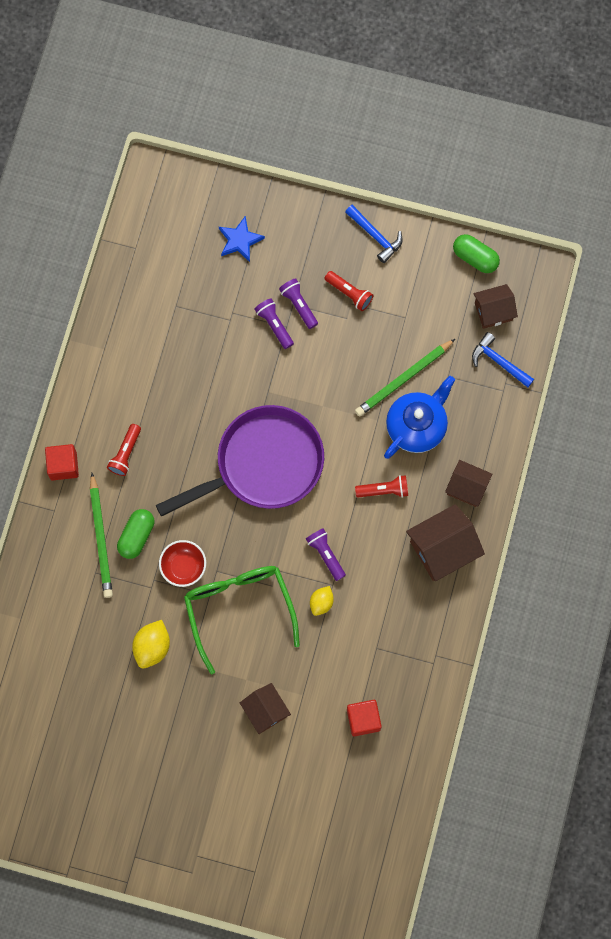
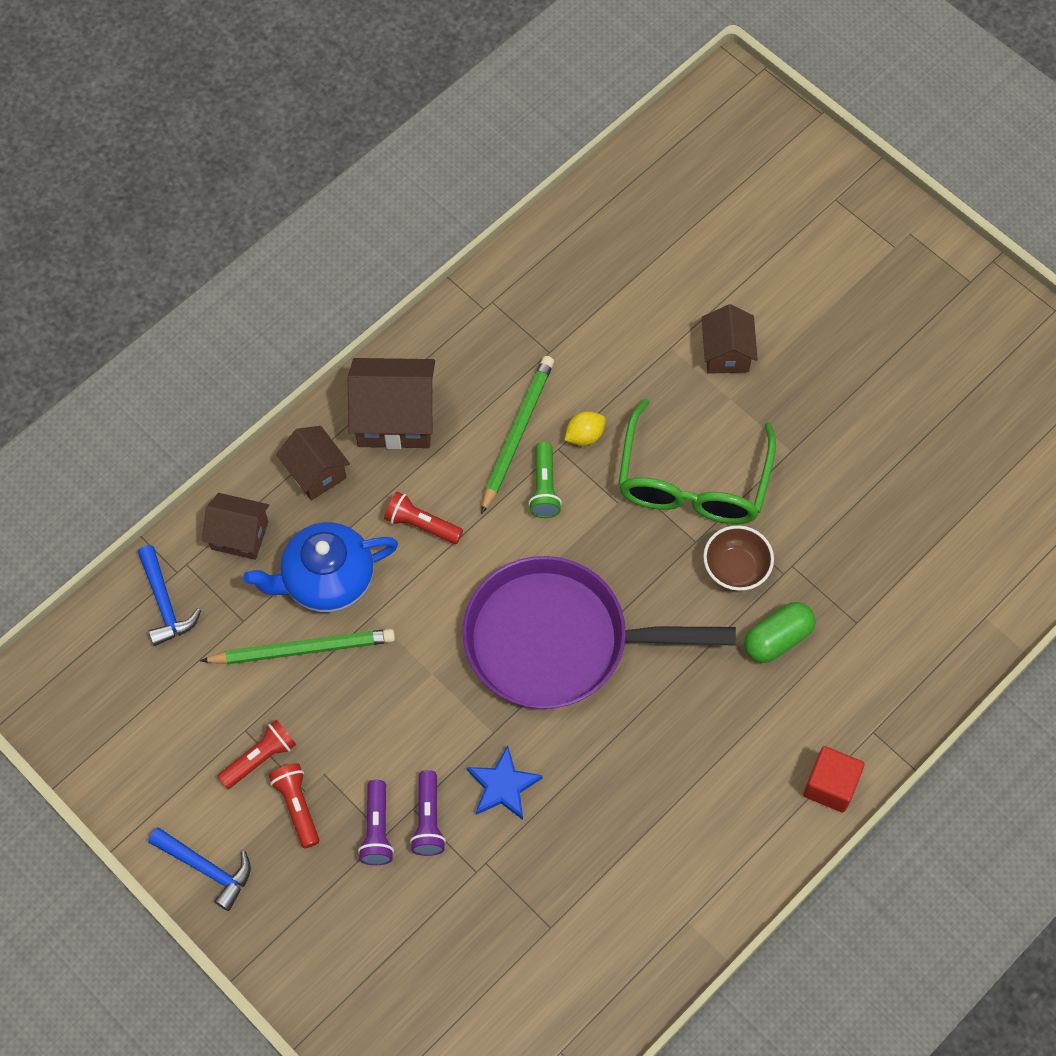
camera: 150 degrees left, 10 degrees down
green pencil [90,473,113,598] -> green pencil moved to [481,356,554,514]
red flashlight [107,424,141,476] -> red flashlight moved to [218,719,297,789]
yellow lemon [132,620,170,668] -> none
red bowl [159,540,206,587] -> brown bowl [703,525,774,591]
blue star [219,216,265,262] -> blue star moved to [467,745,543,820]
purple flashlight [306,528,346,581] -> green flashlight [528,442,562,518]
blue hammer [345,205,403,263] -> blue hammer turned 135 degrees clockwise [148,828,251,911]
red cube [347,700,382,737] -> none
green capsule [453,234,500,273] -> none
brown house [473,284,518,329] -> brown house moved to [202,493,269,560]

